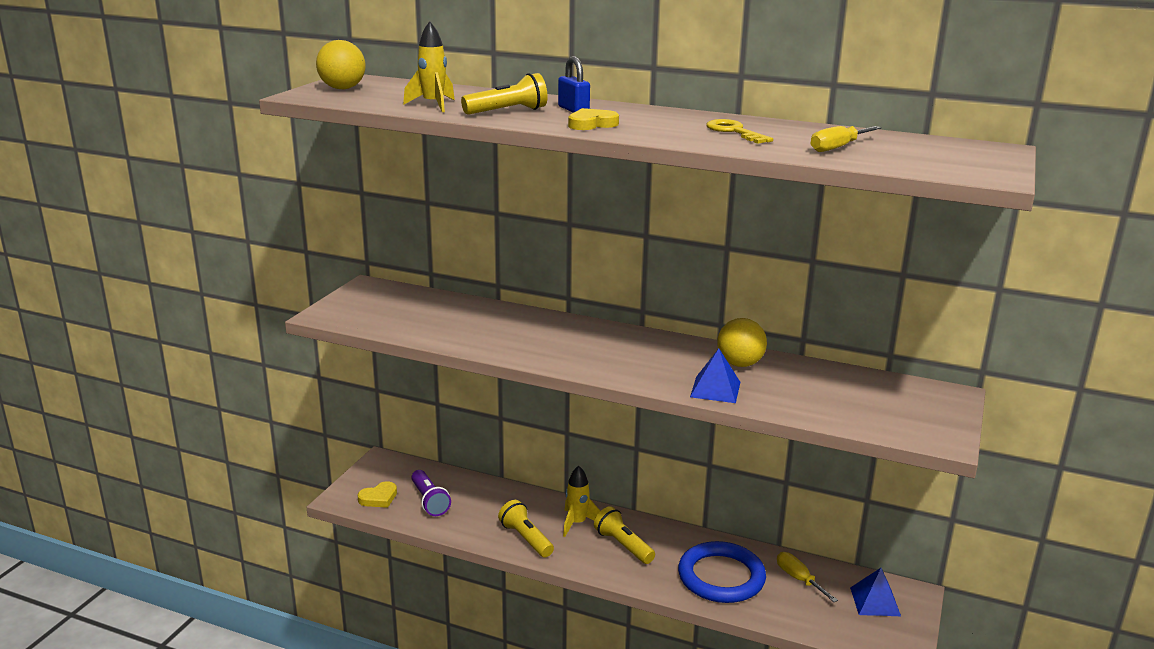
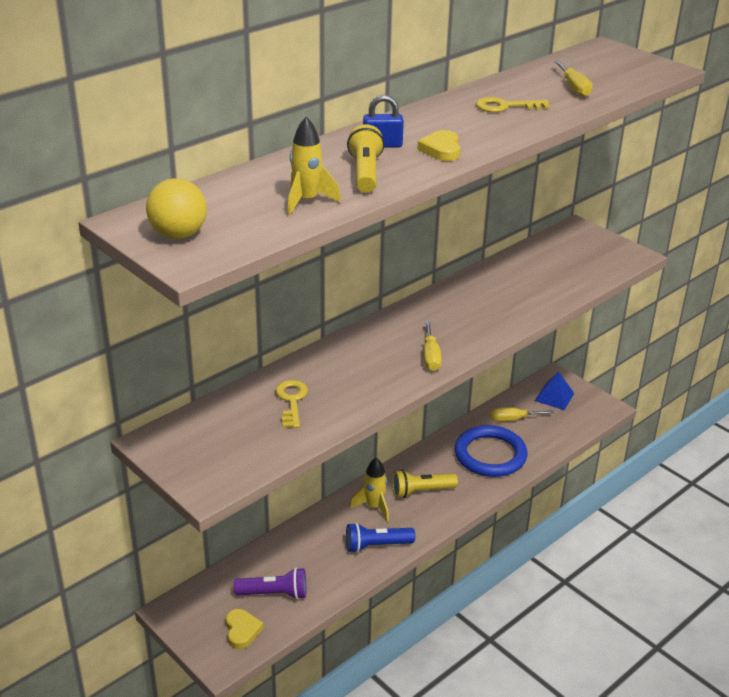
camera: 65 degrees left, 10 degrees up
yellow flashlight [498,500,554,557] -> blue flashlight [346,523,415,553]
blue pyramid [690,349,740,403] -> none
yellow ball [717,318,767,367] -> none
none -> yellow key [275,380,308,428]
none -> yellow screwdriver [424,321,442,371]

